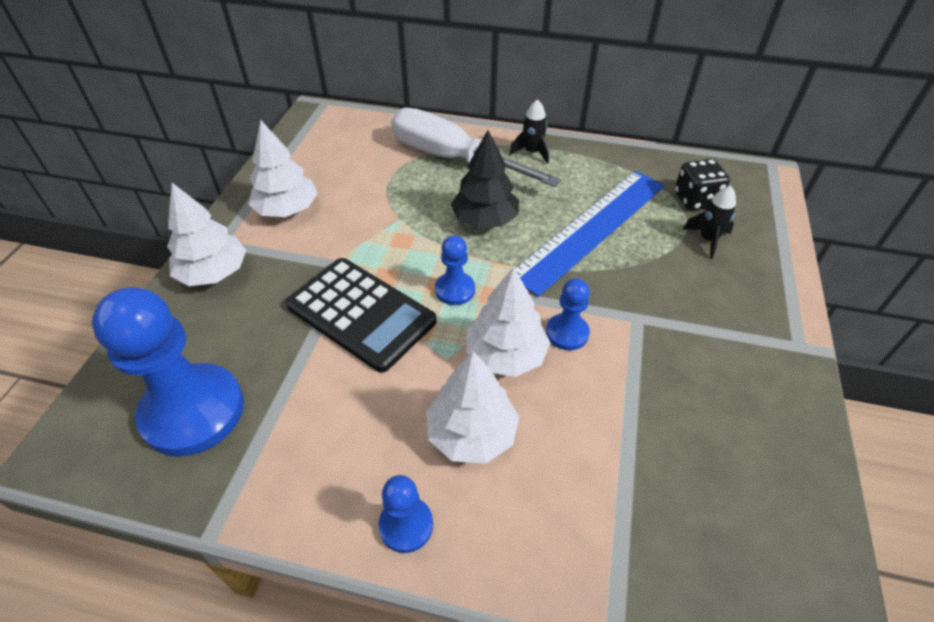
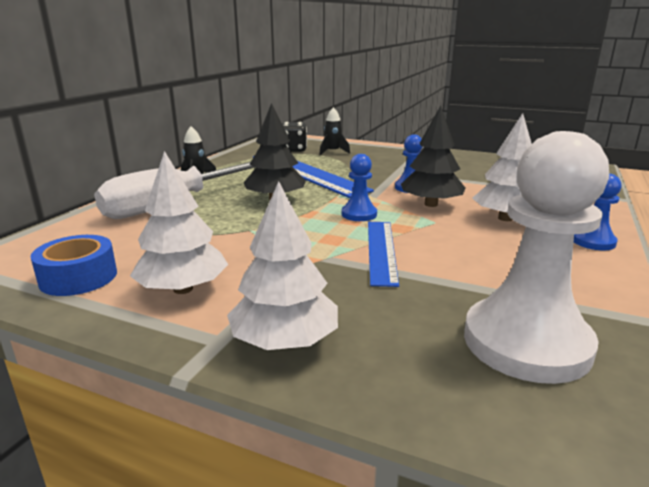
camera: 80 degrees left, 25 degrees down
blue pawn [92,287,244,457] -> white pawn [464,131,609,384]
black calculator [285,258,436,373] -> blue ruler [368,222,399,287]
white tree [466,267,551,377] -> black tree [401,106,466,207]
none -> blue tape [30,235,117,296]

